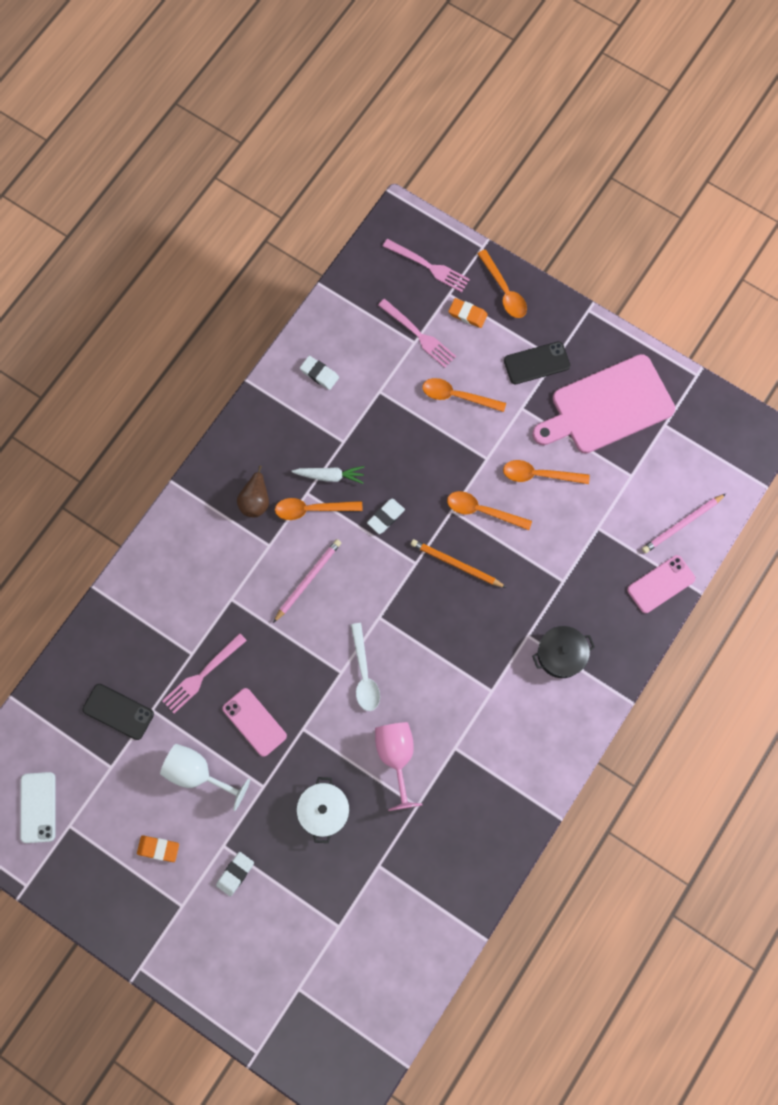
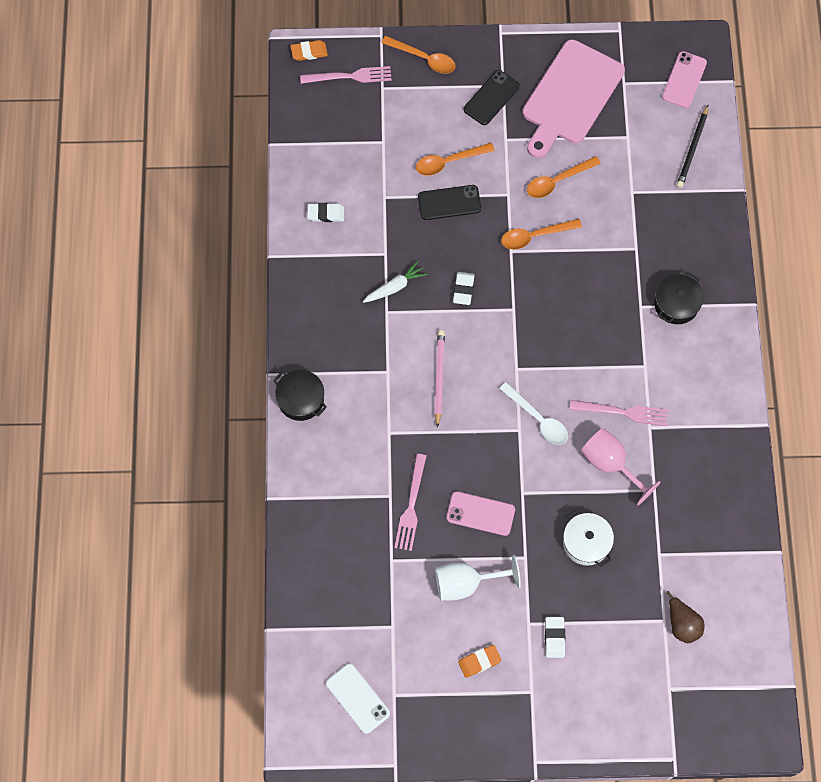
camera: 35 degrees left, 5 degrees down
black phone [83,684,154,740] -> black phone moved to [418,185,481,220]
brown pear [237,465,269,518] -> brown pear moved to [666,591,704,643]
orange spoon [275,498,363,520] -> none
pink fork [378,299,456,368] -> pink fork moved to [570,400,668,426]
orange pencil [411,539,507,588] -> none
orange eraser [448,298,488,328] -> orange eraser moved to [291,40,328,61]
pink phone [627,555,695,613] -> pink phone moved to [662,51,707,108]
pink pencil [642,494,726,553] -> black pencil [677,105,708,188]
none -> black pot [273,370,327,421]

